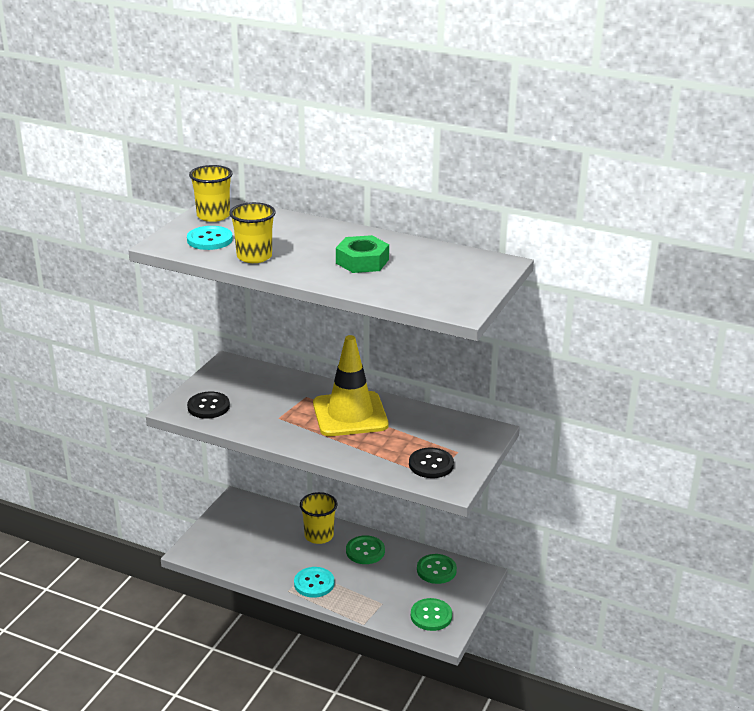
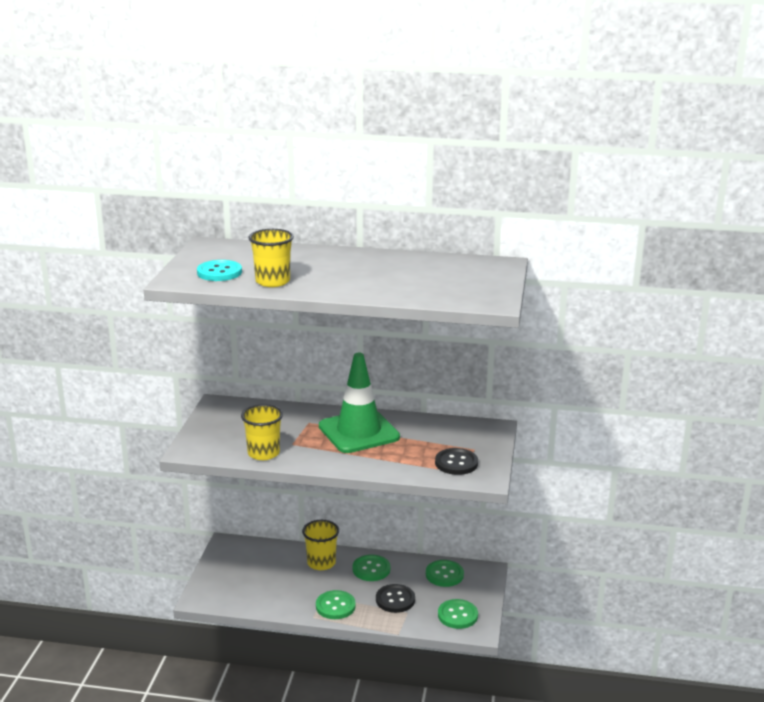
camera: 15 degrees left, 5 degrees down
black button [187,392,230,419] -> black button moved to [376,584,415,613]
yellow cup [189,165,232,222] -> yellow cup moved to [241,404,283,460]
turquoise button [294,567,334,598] -> green button [316,590,356,619]
yellow traffic cone [313,335,389,436] -> green traffic cone [319,353,400,453]
green nut [336,235,389,273] -> none

